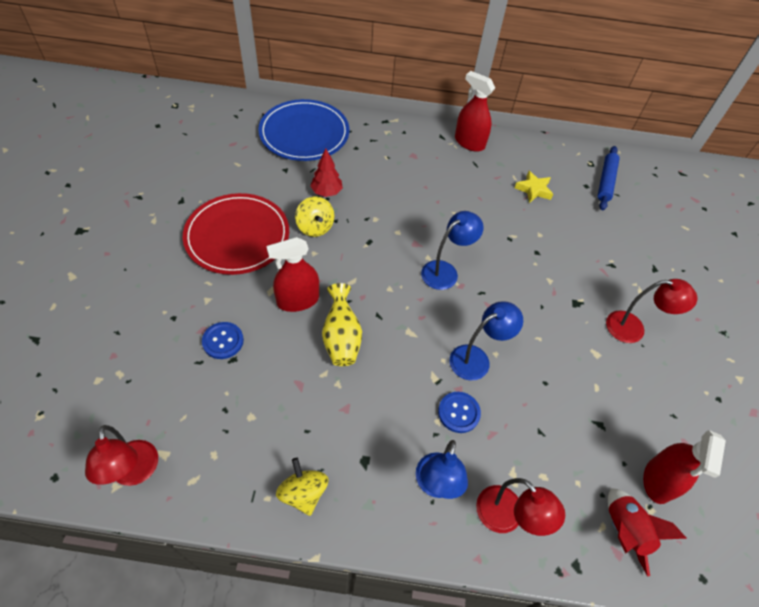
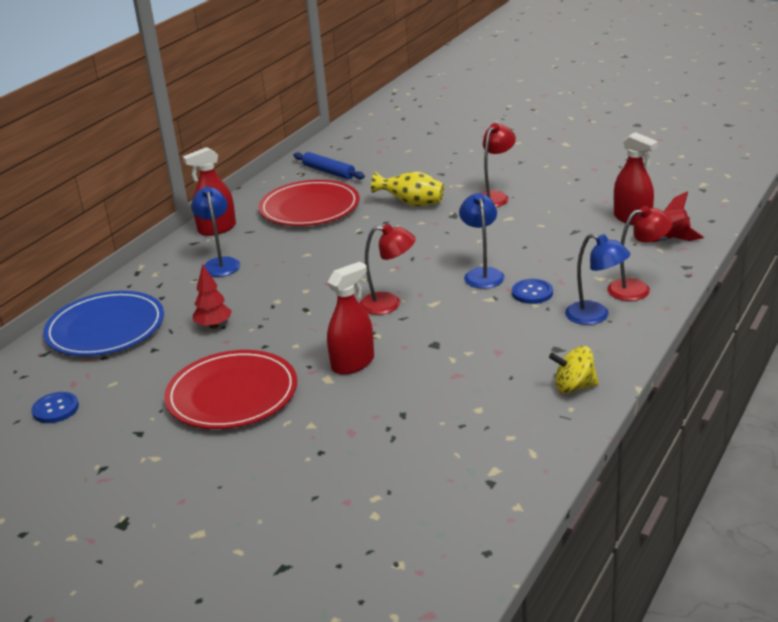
camera: 60 degrees left, 25 degrees down
red lamp [85,425,158,486] -> red lamp moved to [359,224,416,315]
blue button [202,322,244,359] -> blue button moved to [32,392,79,423]
red spray bottle [266,237,319,312] -> red spray bottle turned 135 degrees counterclockwise [327,262,374,375]
yellow spinning top [295,196,334,237] -> none
yellow vase [322,283,362,366] -> yellow vase moved to [371,172,444,206]
blue lamp [421,211,484,290] -> blue lamp moved to [191,187,240,277]
yellow star [515,171,553,203] -> red plate [259,180,359,226]

